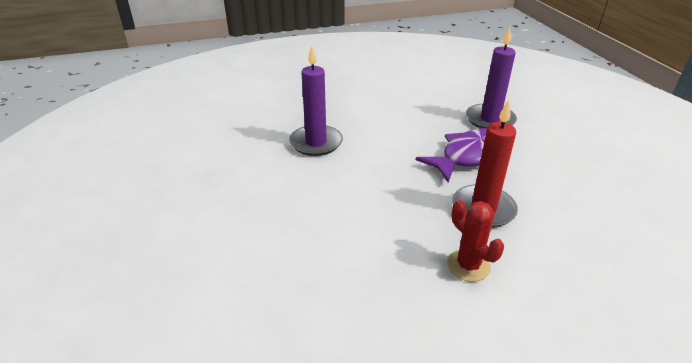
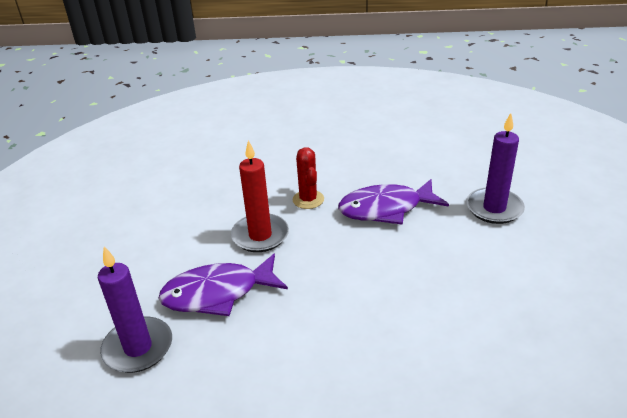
camera: 160 degrees left, 0 degrees up
purple candle [289,46,343,156] -> purple candle moved to [466,113,525,224]
none -> purple fish [338,179,449,225]

